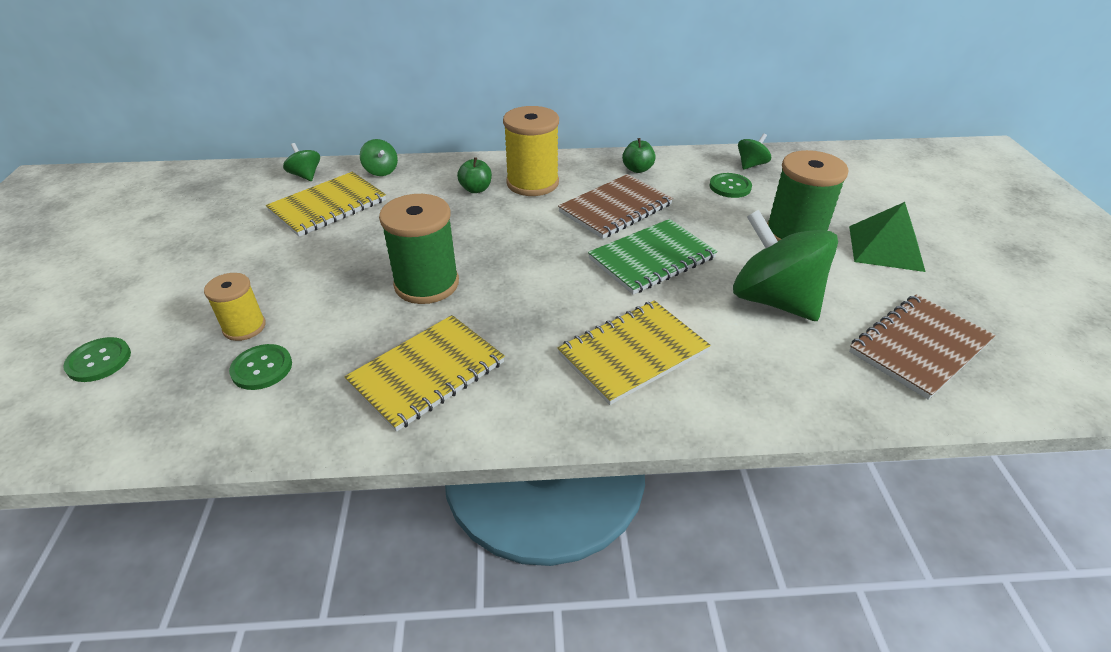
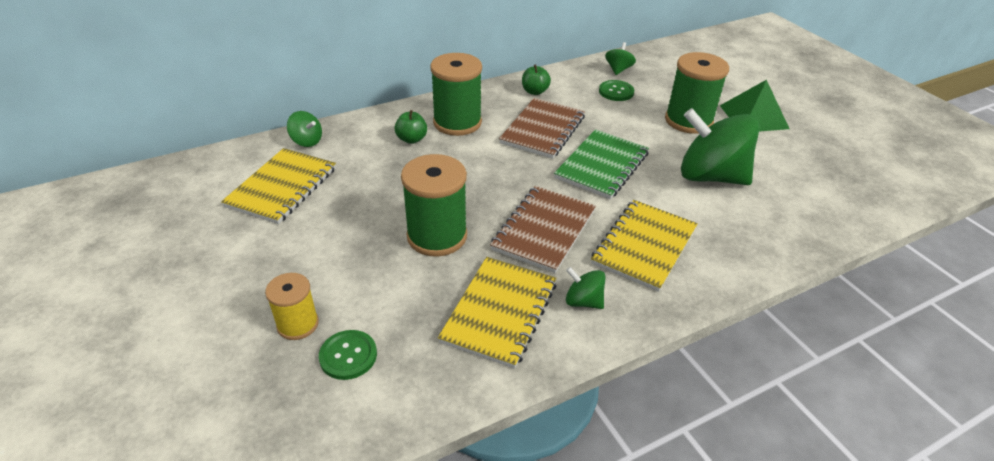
camera: 25 degrees left, 0 degrees up
green button [63,337,131,382] -> none
green spinning top [283,143,320,181] -> green spinning top moved to [566,267,605,309]
yellow spool [503,106,559,196] -> green spool [430,53,482,136]
brown notebook [849,294,996,400] -> brown notebook moved to [490,186,596,273]

